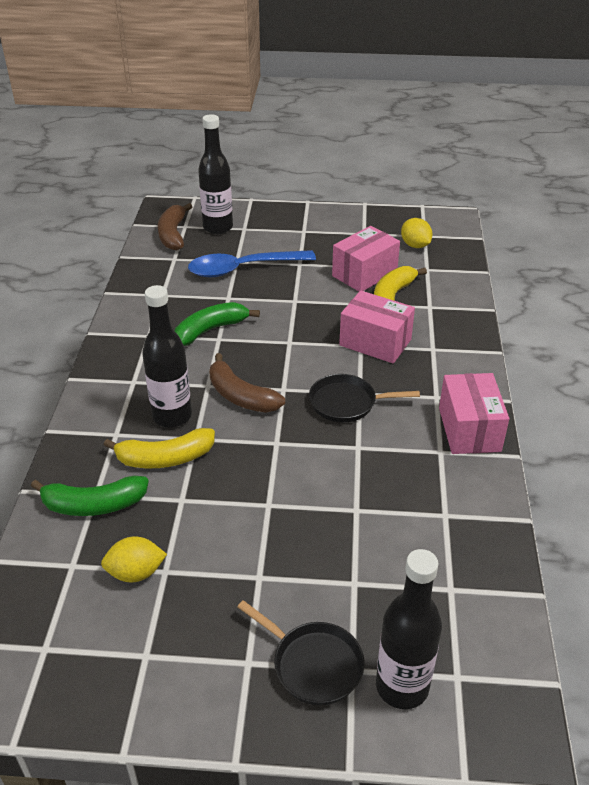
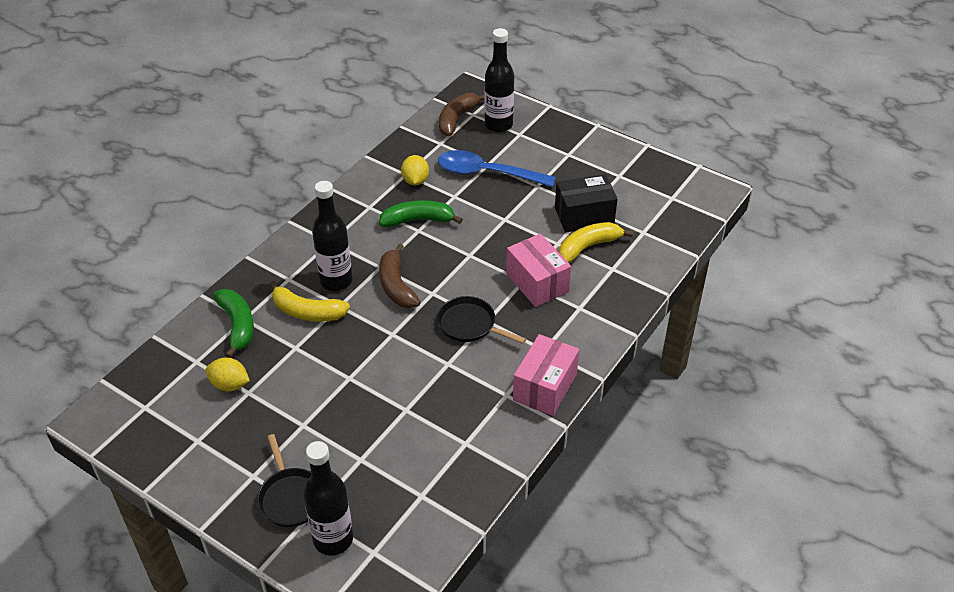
camera: 30 degrees right, 5 degrees up
green banana [31,476,149,516] -> green banana turned 135 degrees counterclockwise [213,289,254,358]
pink box [332,226,400,291] -> black box [555,174,618,233]
yellow lemon [401,218,432,248] -> yellow lemon moved to [401,155,429,186]

